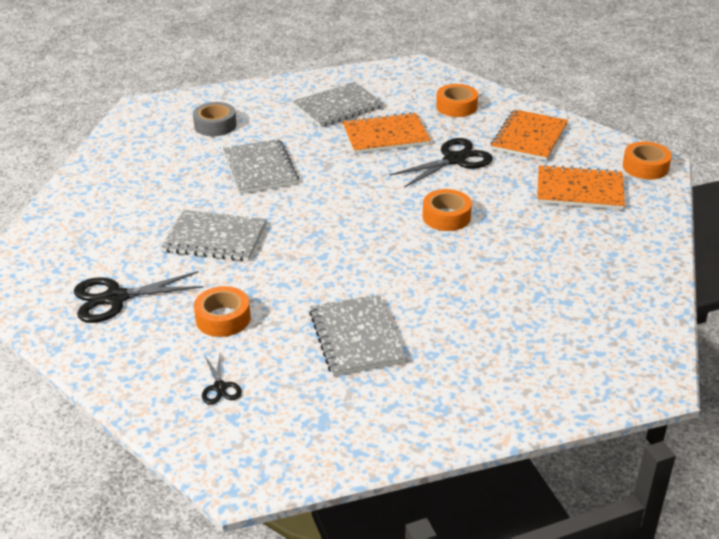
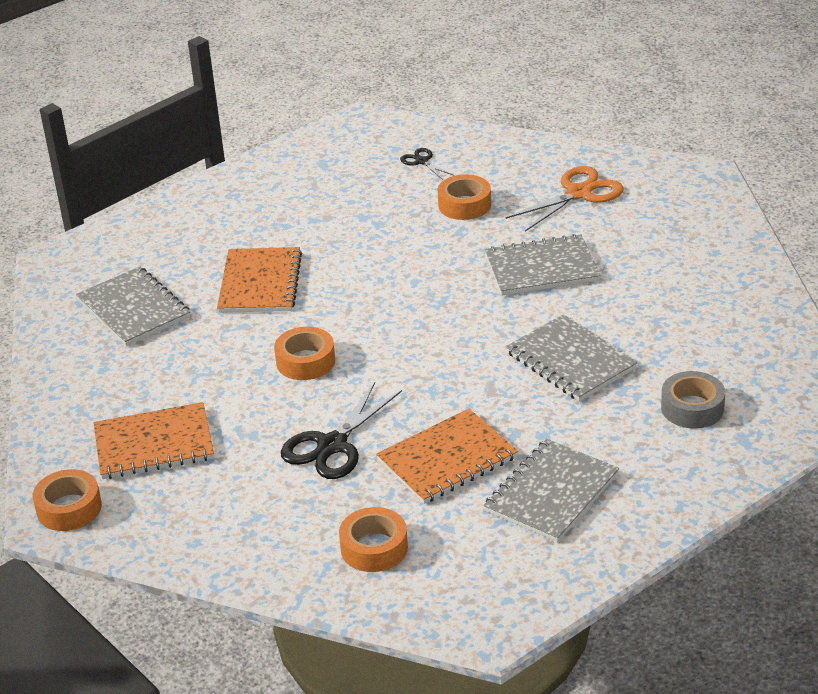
camera: 160 degrees right, 0 degrees up
black scissors [74,271,203,323] -> orange scissors [505,166,624,232]
grey notebook [309,294,406,376] -> grey notebook moved to [76,266,190,346]
orange notebook [491,109,568,161] -> orange notebook moved to [217,247,302,313]

